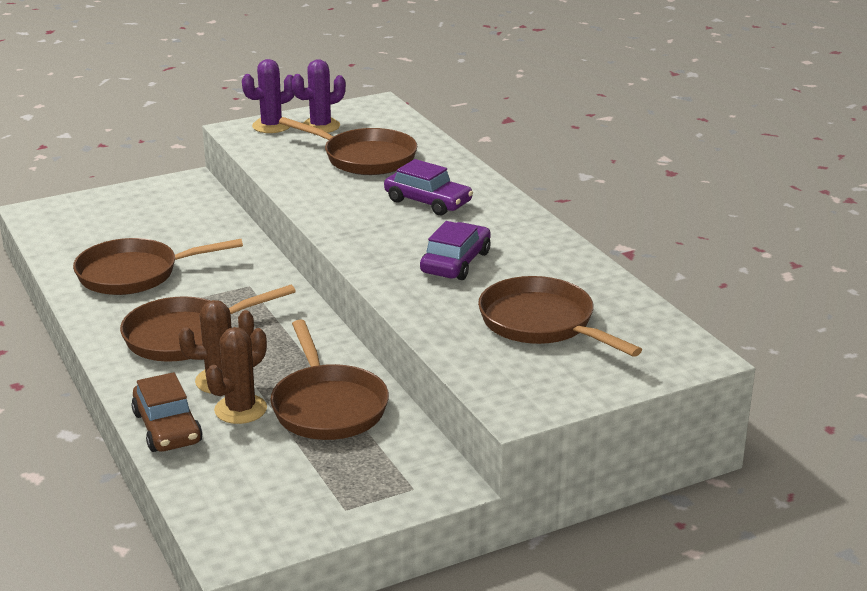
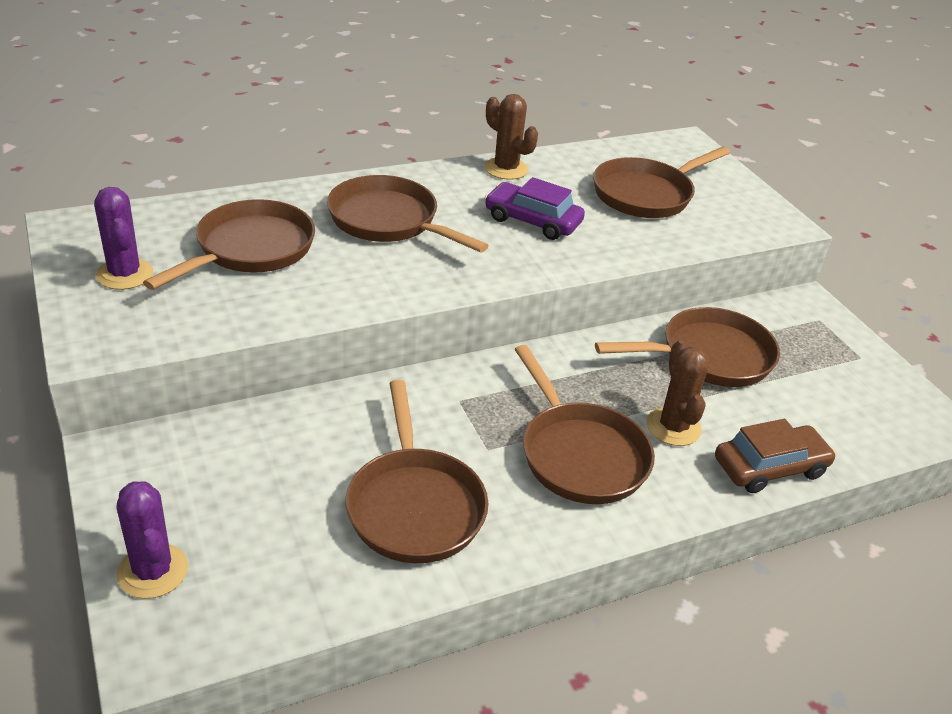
camera: 90 degrees left, 10 degrees up
brown cactus [206,327,267,424] -> brown cactus moved to [484,94,538,180]
purple cactus [242,59,294,133] -> purple cactus moved to [116,481,188,599]
purple car [384,159,473,215] -> brown pan [327,175,489,253]

